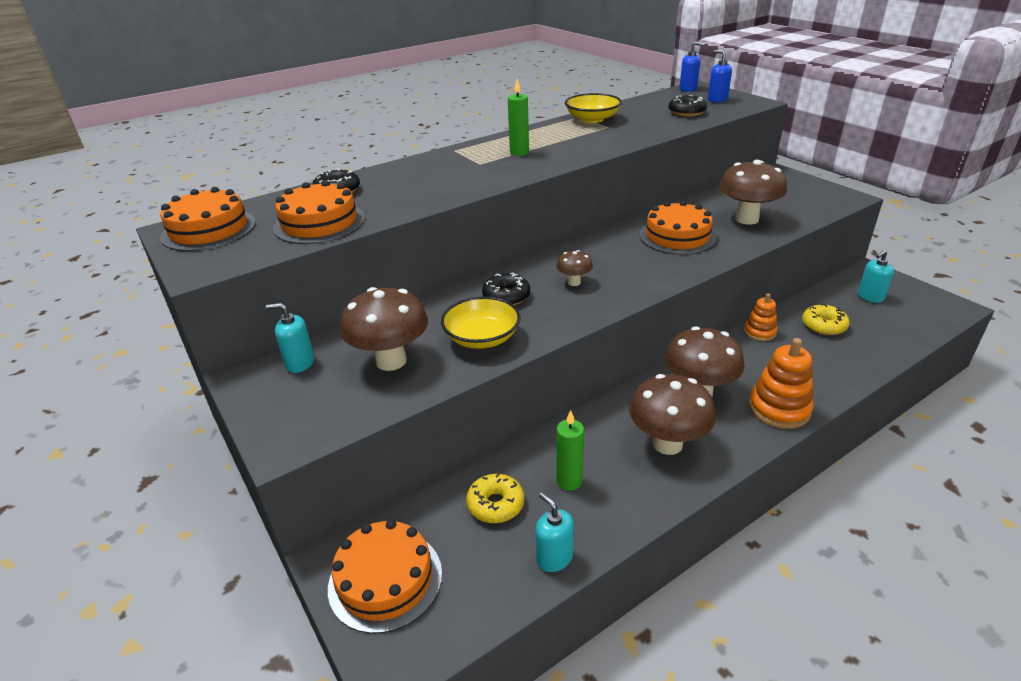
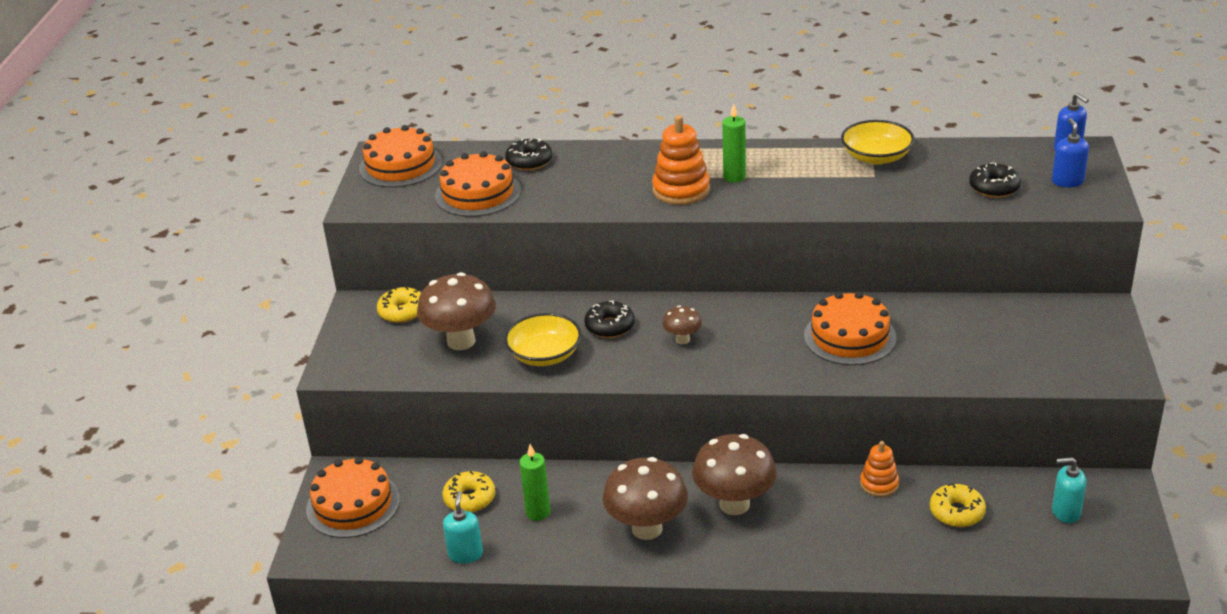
camera: 40 degrees right, 0 degrees up
turquoise soap dispenser [266,303,314,373] -> yellow donut [377,287,421,323]
brown mushroom [719,160,787,225] -> none
orange stacking toy [748,338,814,429] -> orange stacking toy moved to [652,115,710,205]

